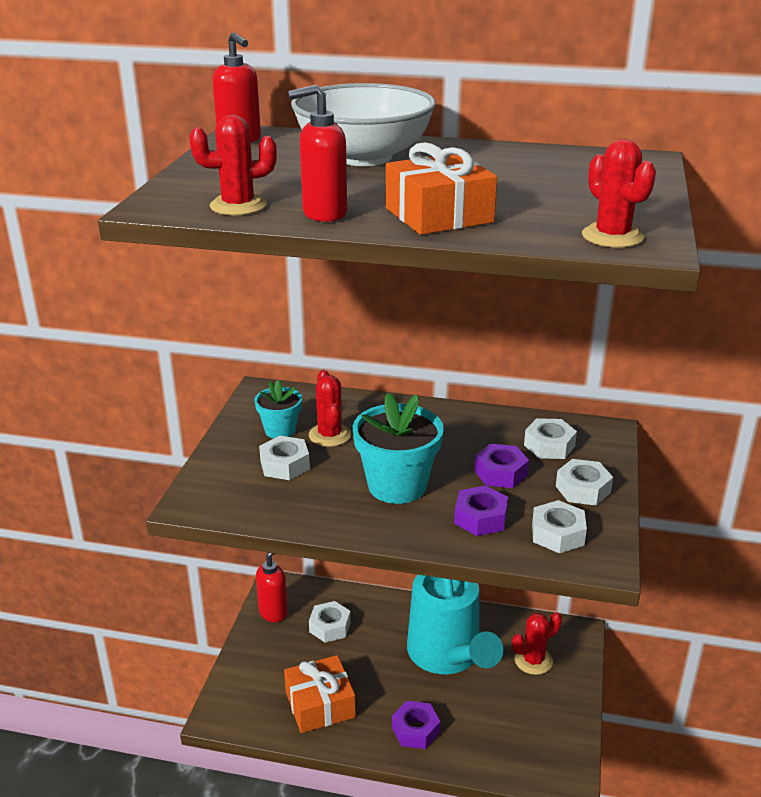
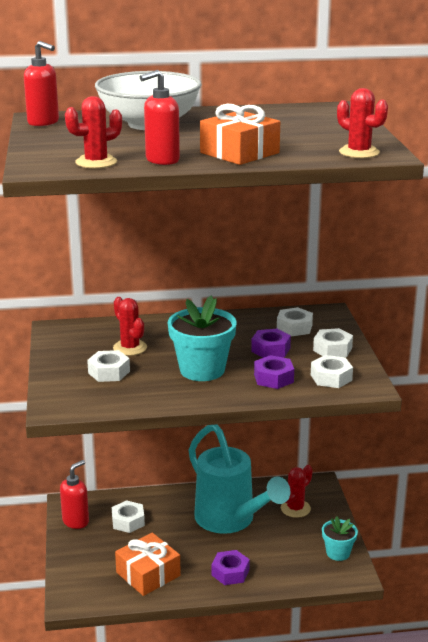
camera: 20 degrees left, 5 degrees down
turquoise flower pot [255,380,302,439] -> turquoise flower pot moved to [322,516,358,561]

